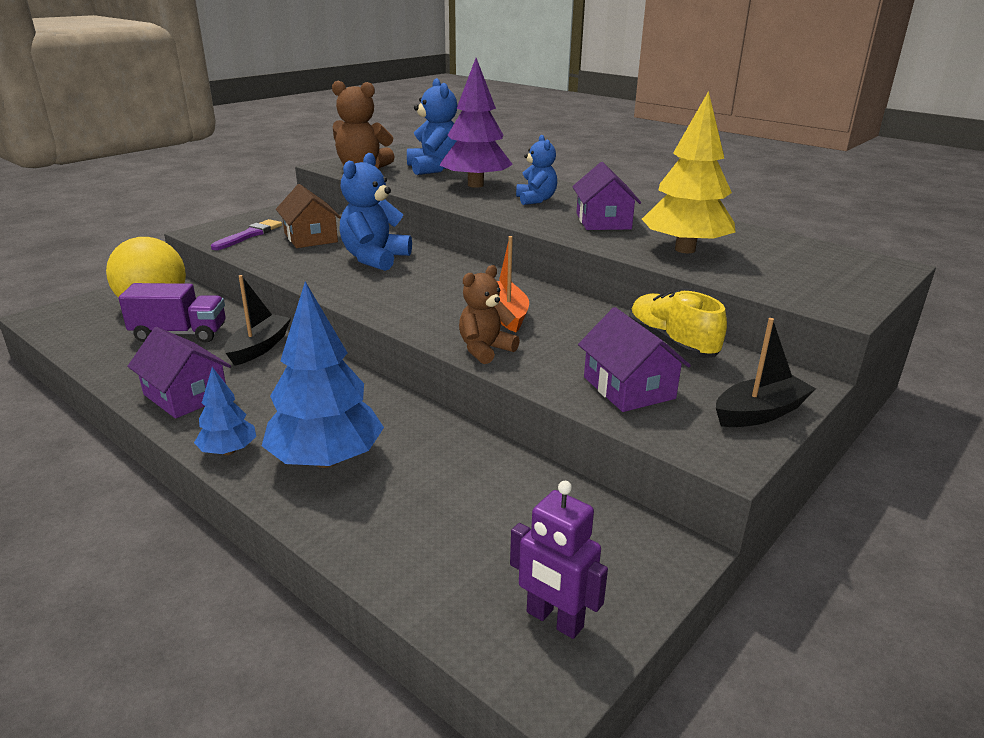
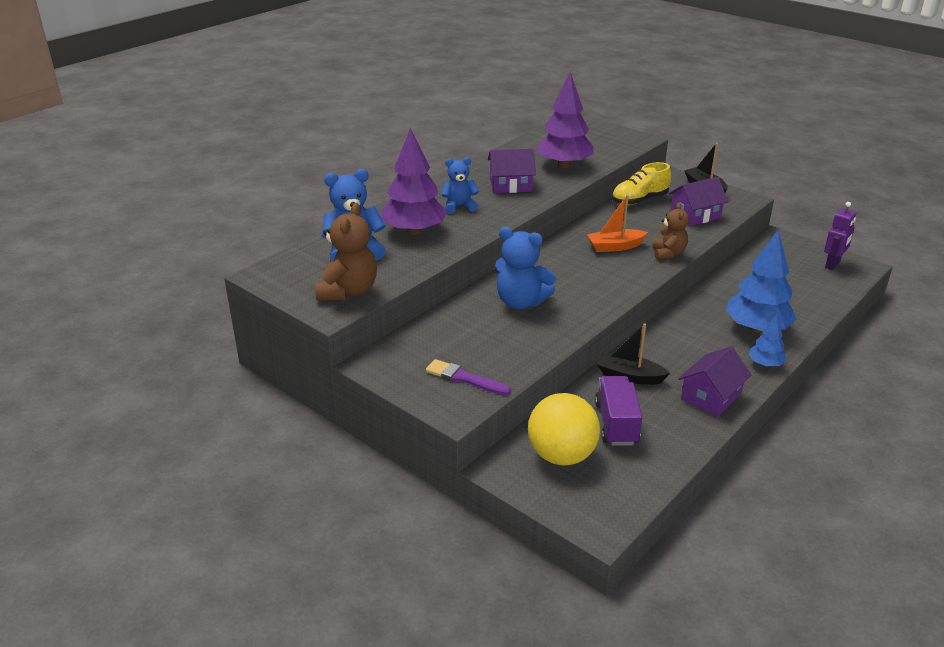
camera: 90 degrees left, 5 degrees up
brown house [276,184,341,248] -> none
brown teddy bear [459,265,520,364] -> brown teddy bear turned 135 degrees counterclockwise [653,203,689,259]
yellow tree [642,91,735,253] -> purple tree [536,72,594,168]

